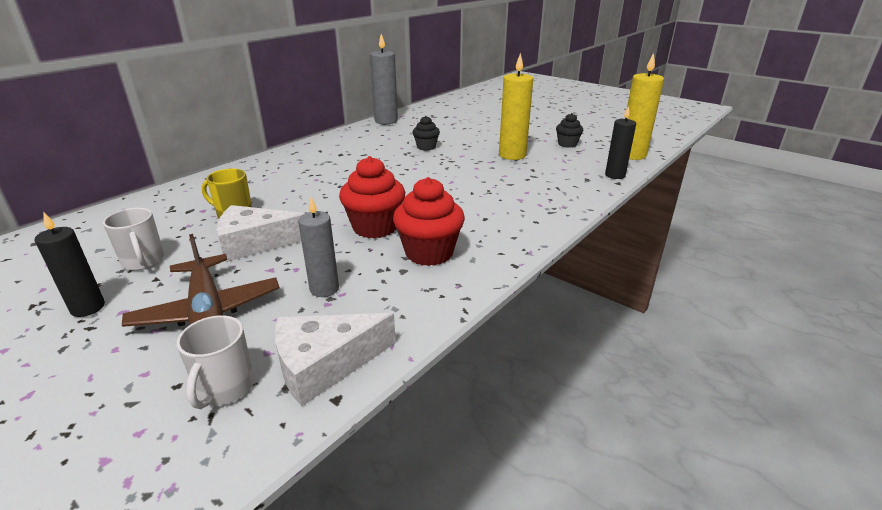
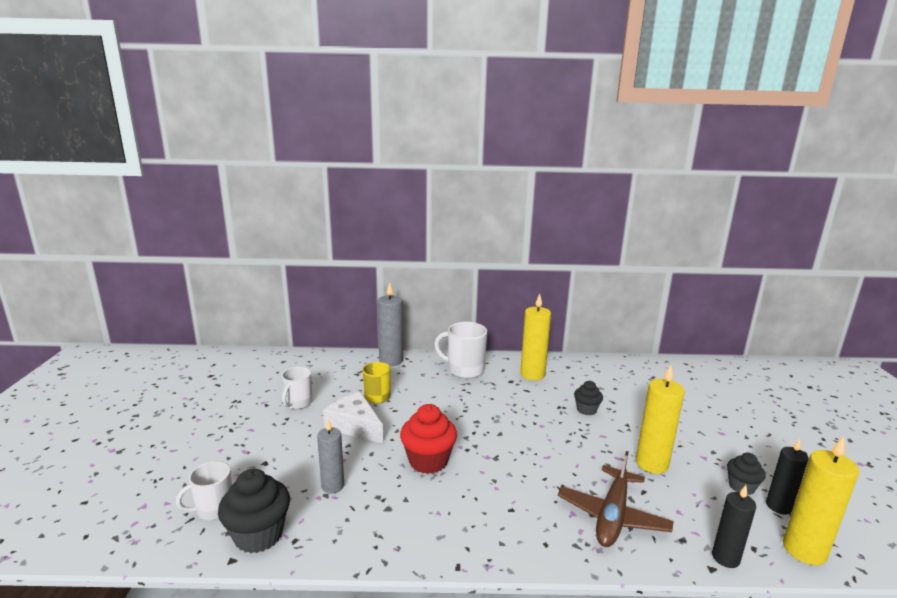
camera: 50 degrees right, 10 degrees down
black candle [34,212,105,317] -> black candle moved to [766,439,809,515]
brown plane [122,234,280,327] -> brown plane moved to [558,451,674,547]
white cheese [275,313,396,406] -> black cupcake [218,469,290,553]
grey candle [370,34,398,124] -> grey candle moved to [377,282,403,366]
red cupcake [393,177,465,266] -> none
none -> white mug [434,322,487,379]
none -> yellow candle [520,294,551,380]

